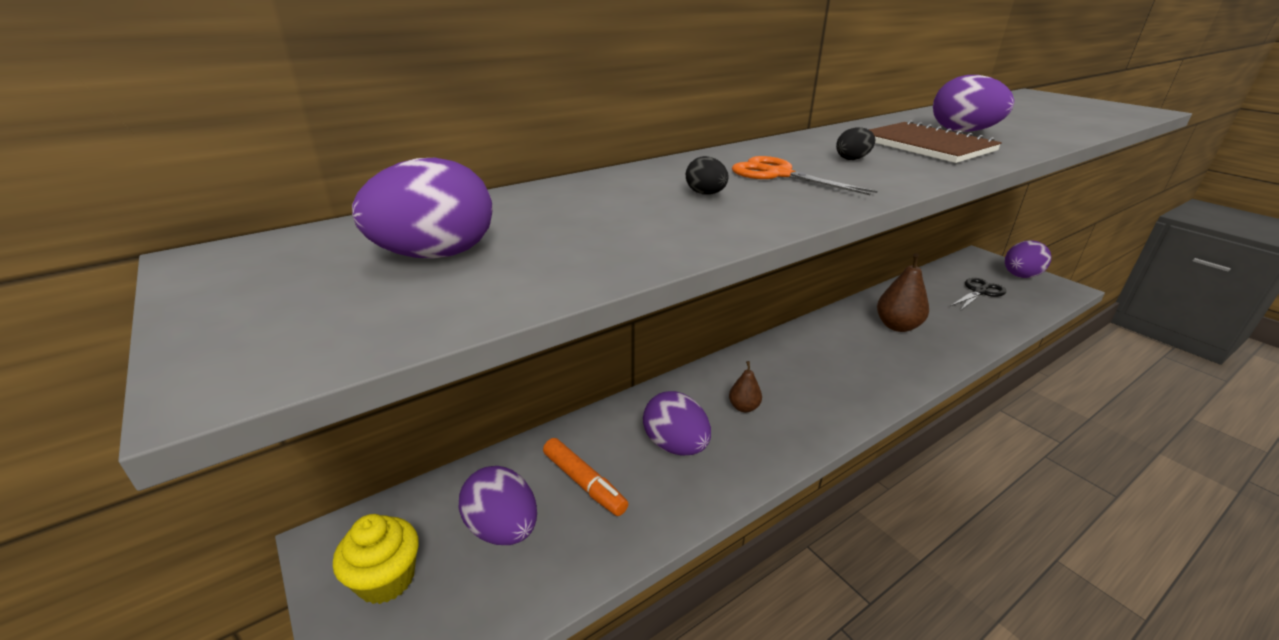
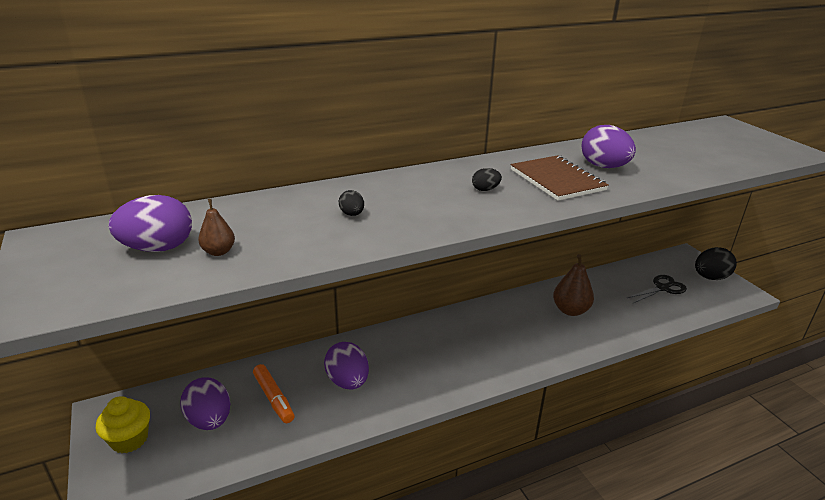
camera: 10 degrees right, 0 degrees up
brown pear [729,361,762,412] -> brown pear moved to [198,199,235,256]
orange scissors [732,156,877,195] -> none
purple egg [1005,240,1052,278] -> black egg [695,247,737,280]

